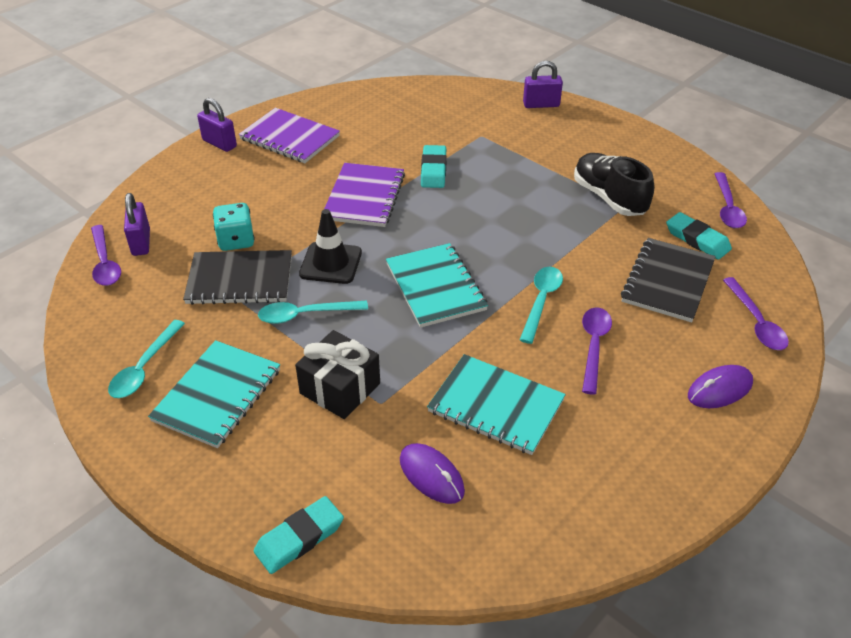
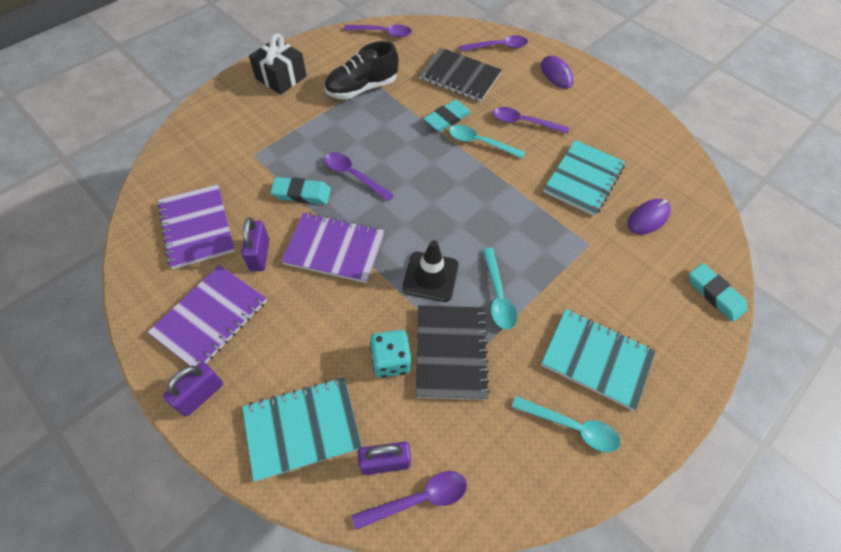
camera: 90 degrees left, 15 degrees up
black gift [295,330,380,419] -> black gift moved to [249,34,307,95]
turquoise notebook [386,243,488,328] -> turquoise notebook moved to [242,378,362,482]
purple padlock [523,61,563,108] -> purple padlock moved to [241,218,269,271]
turquoise eraser [666,212,732,260] -> turquoise eraser moved to [423,100,471,132]
none -> purple notebook [157,184,235,269]
none -> purple spoon [325,152,394,201]

